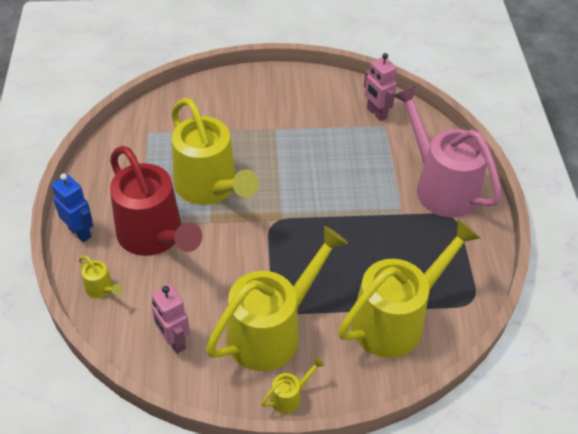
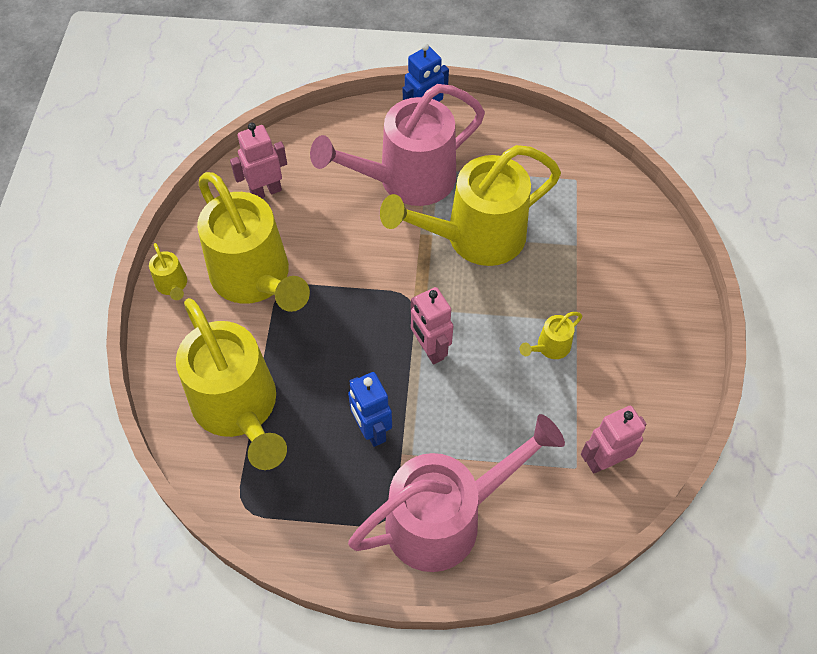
camera: 100 degrees right, 10 degrees up
yellow watering can [79,256,123,298] -> yellow watering can moved to [520,312,582,359]
red watering can [110,146,202,256] -> pink watering can [310,84,485,206]
none -> blue robot [348,372,392,447]
none -> pink robot [411,287,453,364]

